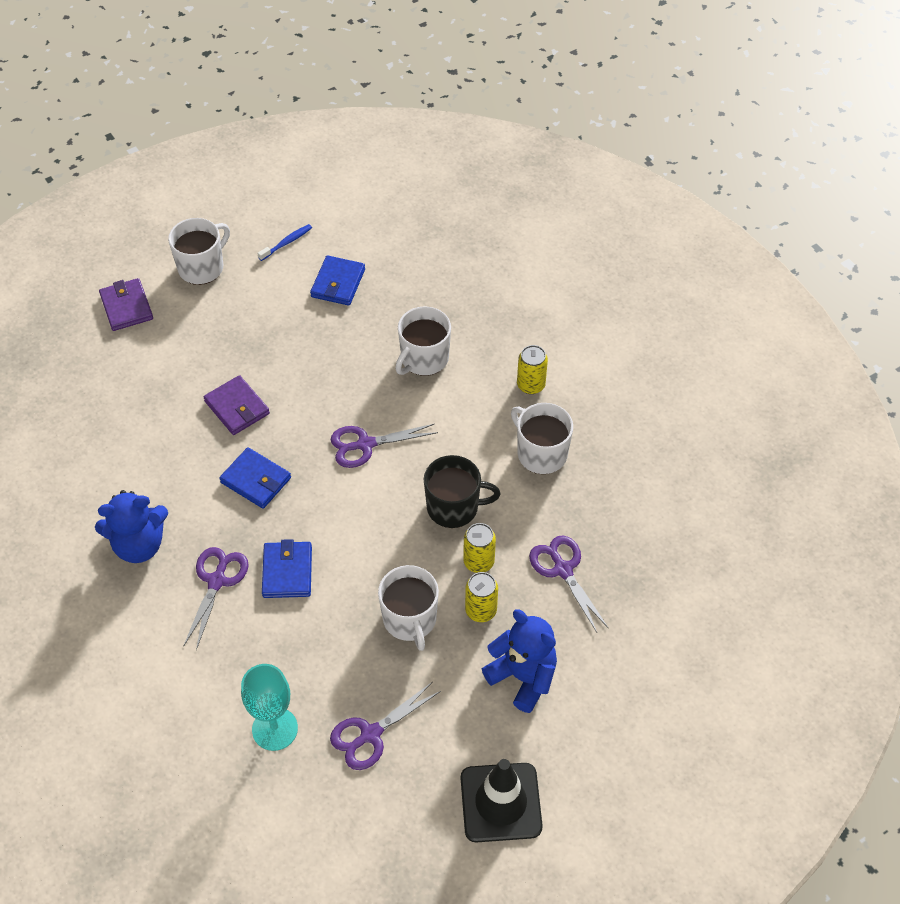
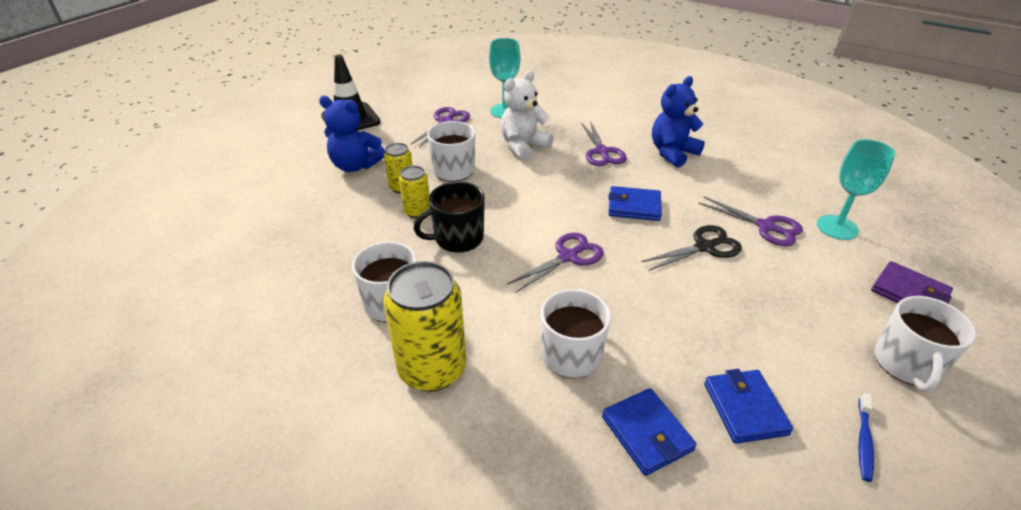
camera: 155 degrees right, 15 degrees down
purple wallet [204,375,270,435] -> black scissors [641,225,742,271]
blue wallet [262,539,312,598] -> blue wallet moved to [602,388,697,476]
yellow can [517,345,548,394] -> yellow can [383,261,466,392], size x1.90
purple scissors [529,536,609,632] -> purple scissors moved to [699,197,803,246]
none -> white teddy bear [500,71,554,161]
none -> turquoise goblet [817,139,895,240]

